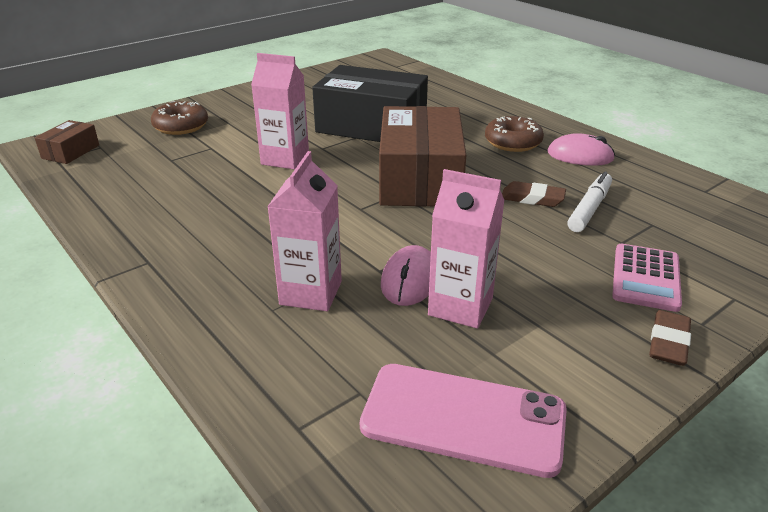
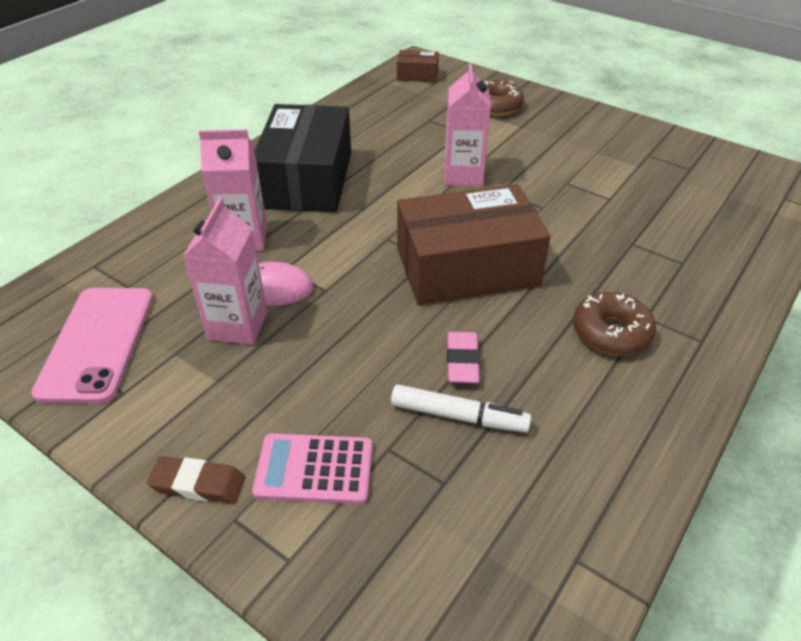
camera: 75 degrees right, 10 degrees up
black box [312,65,428,142] -> black box moved to [255,104,351,213]
brown eraser [502,181,566,207] -> pink eraser [447,332,480,383]
pink mouse [547,133,615,166] -> none

